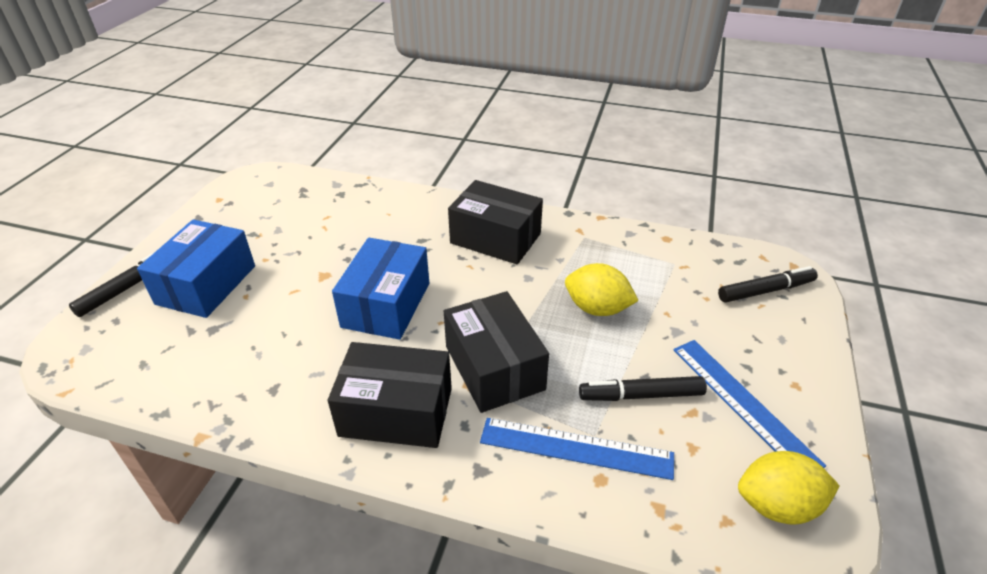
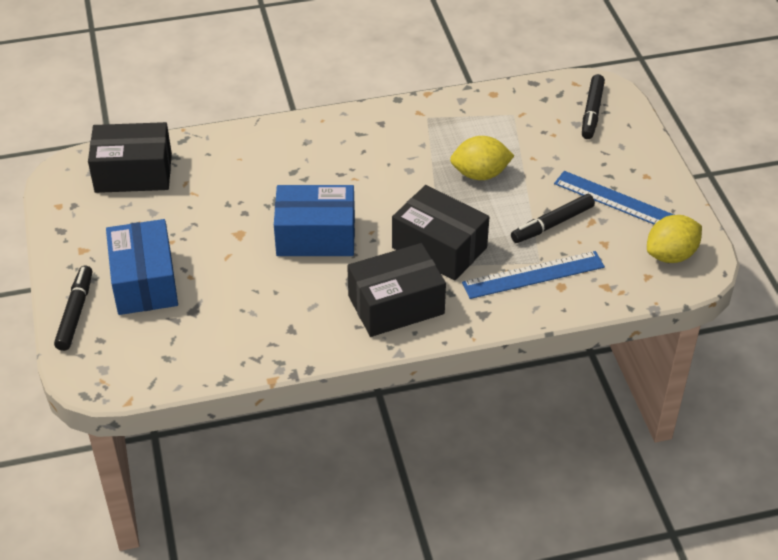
camera: 30 degrees left, 5 degrees up
blue box [332,238,429,340] -> blue box turned 75 degrees counterclockwise [274,185,355,256]
black box [448,180,543,264] -> black box moved to [88,122,172,193]
black marker [718,266,818,303] -> black marker turned 150 degrees clockwise [582,74,605,139]

